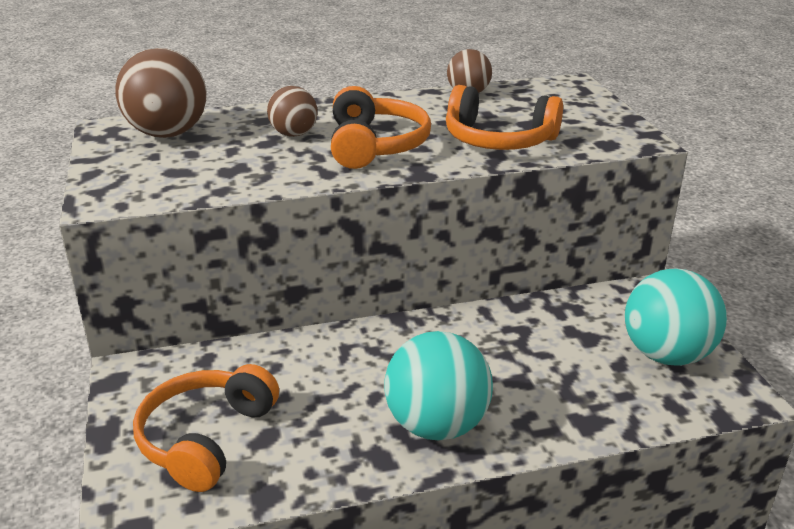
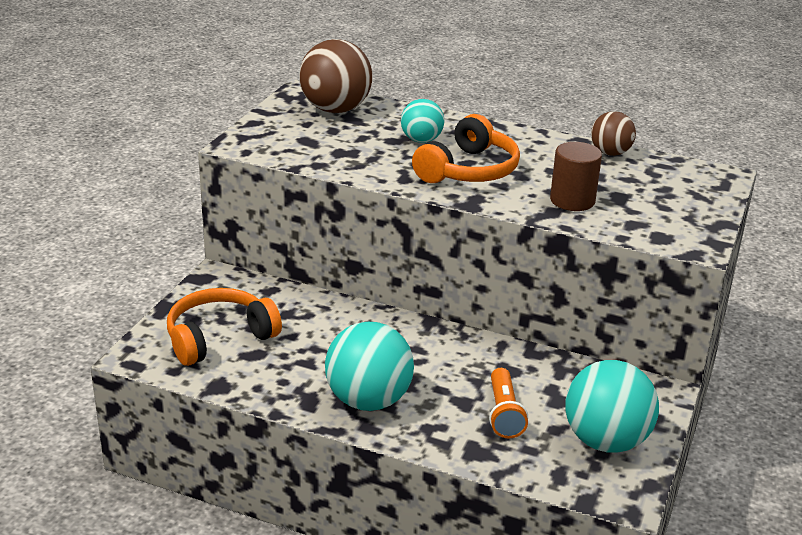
camera: 35 degrees right, 0 degrees up
brown ball [267,86,318,137] -> turquoise ball [401,99,444,143]
orange headphones [446,85,563,150] -> brown cylinder [550,142,602,211]
none -> orange flashlight [489,368,528,438]

